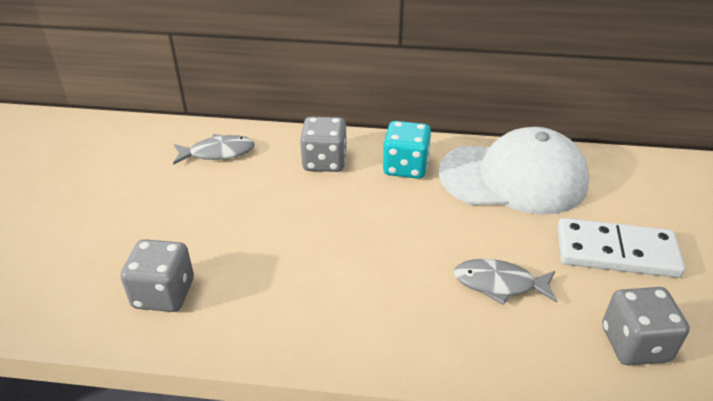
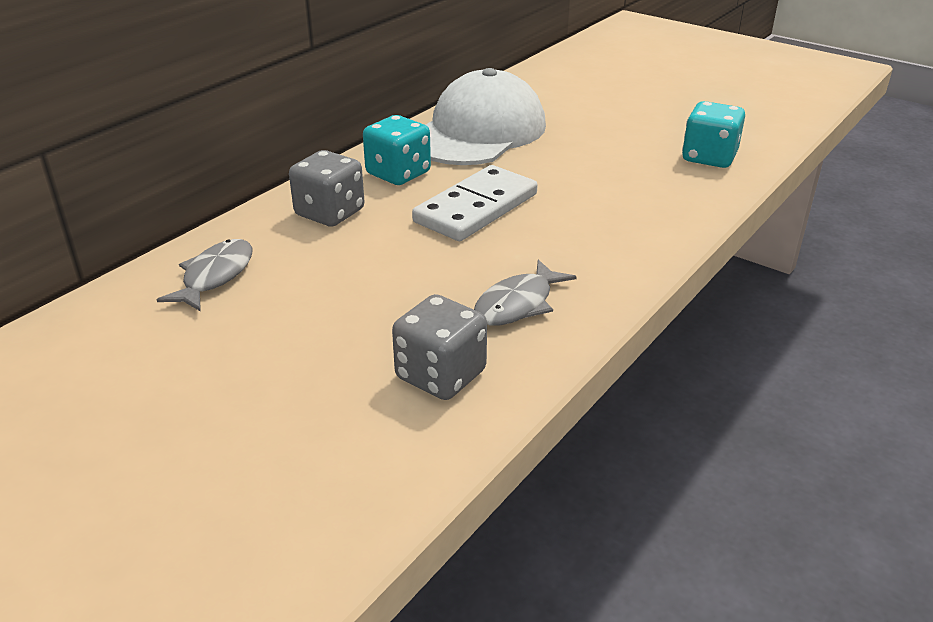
camera: 60 degrees left, 5 degrees down
grey fish [454,259,557,305] -> grey fish moved to [474,259,577,326]
white domino [557,218,685,278] -> white domino moved to [412,165,538,241]
grey dice [602,287,690,365] -> turquoise dice [682,101,745,168]

